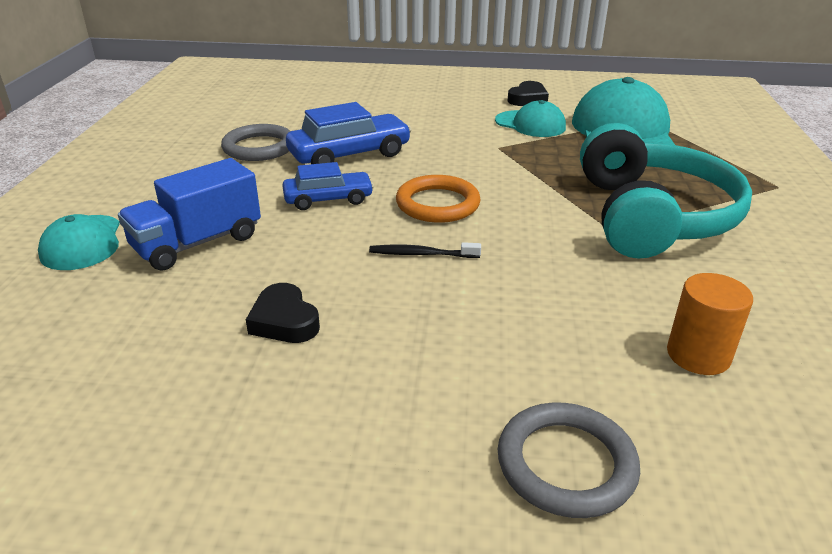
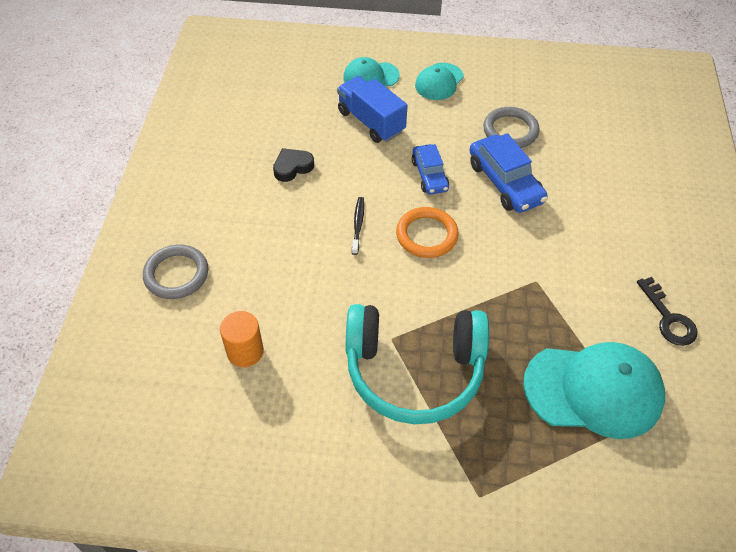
camera: 90 degrees right, 20 degrees up
turquoise cap [495,100,566,137] -> turquoise cap moved to [415,63,464,100]
black heart [507,81,549,106] -> black key [637,277,698,346]

